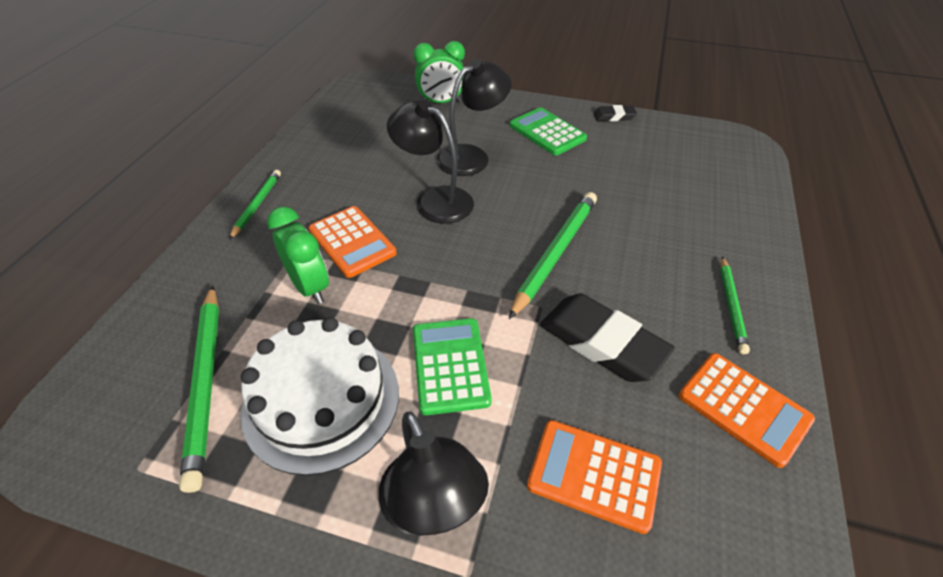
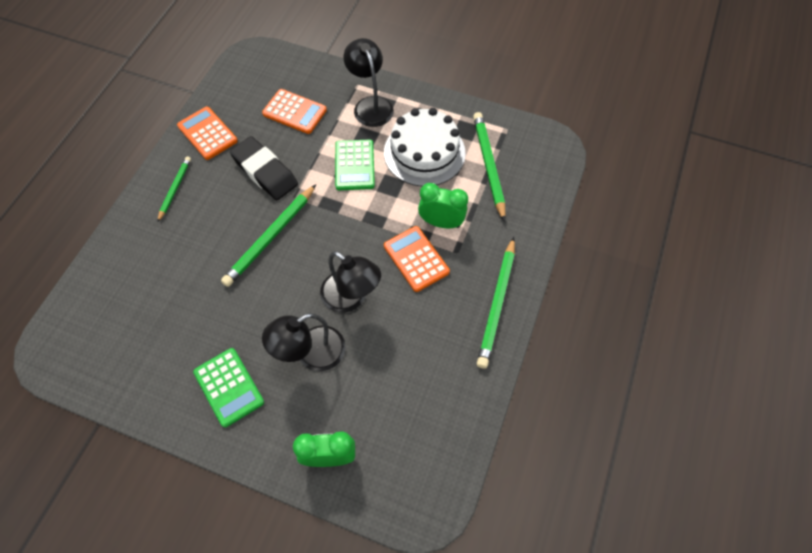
camera: 175 degrees left, 15 degrees up
green pencil [229,170,281,240] -> green pencil [477,237,515,369], size x1.70
green clock [267,206,329,304] -> green clock turned 135 degrees clockwise [418,183,468,228]
black eraser [594,105,637,121] -> none

